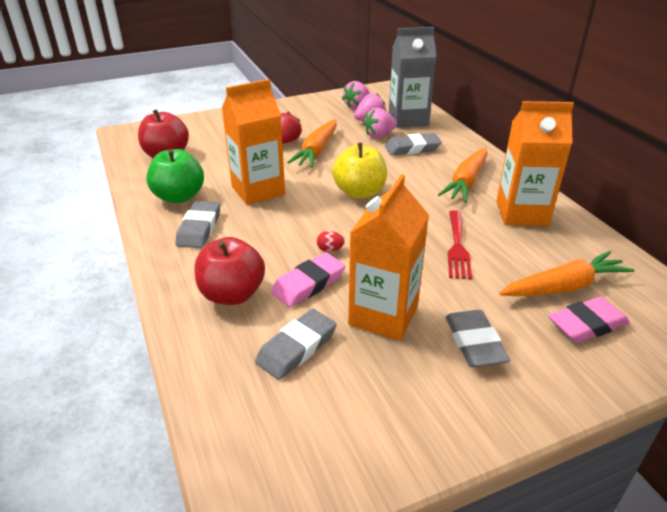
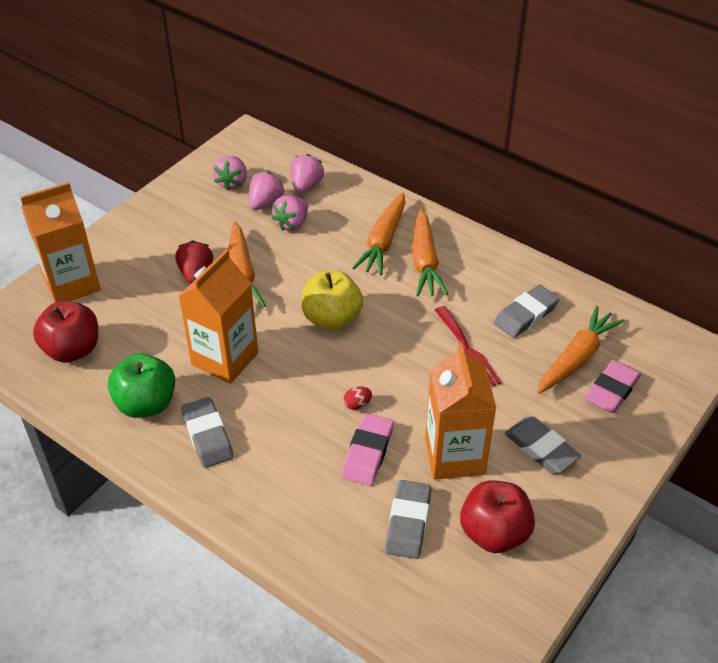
camera: 30 degrees left, 10 degrees up
red apple [194,237,265,305] -> red apple moved to [460,480,535,553]
grey eraser [385,133,442,155] -> grey eraser moved to [494,284,559,338]
grey carton [389,27,437,128] -> pink strawberry [290,154,324,193]
orange carton [496,101,574,226] -> orange carton moved to [20,182,101,302]
none -> orange carrot [352,193,405,275]

